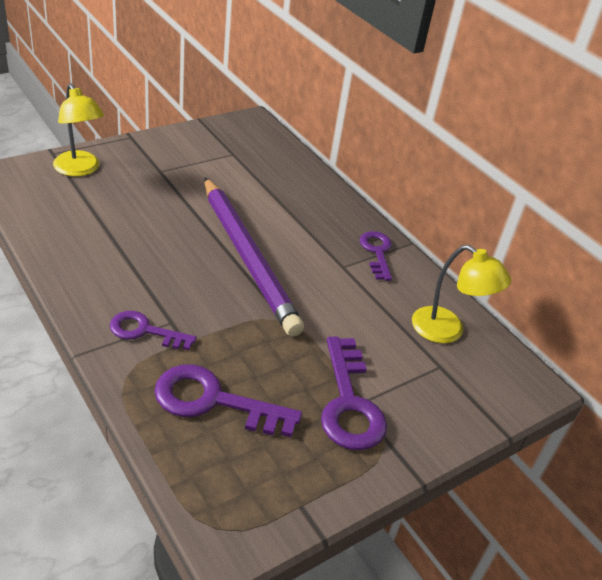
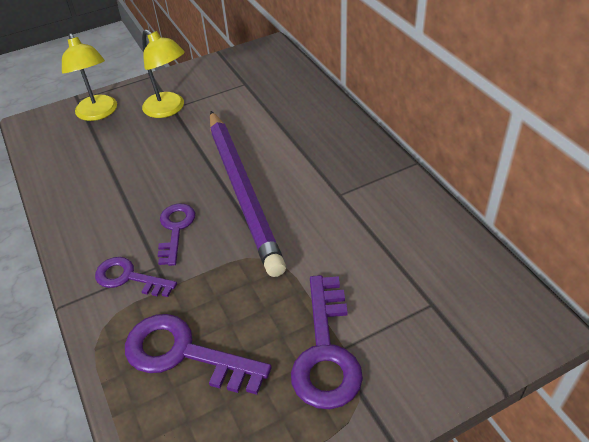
camera: 15 degrees right, 5 degrees up
purple key [360,231,392,281] -> purple key moved to [158,203,195,266]
yellow lamp [412,245,511,344] -> yellow lamp moved to [142,29,185,118]

